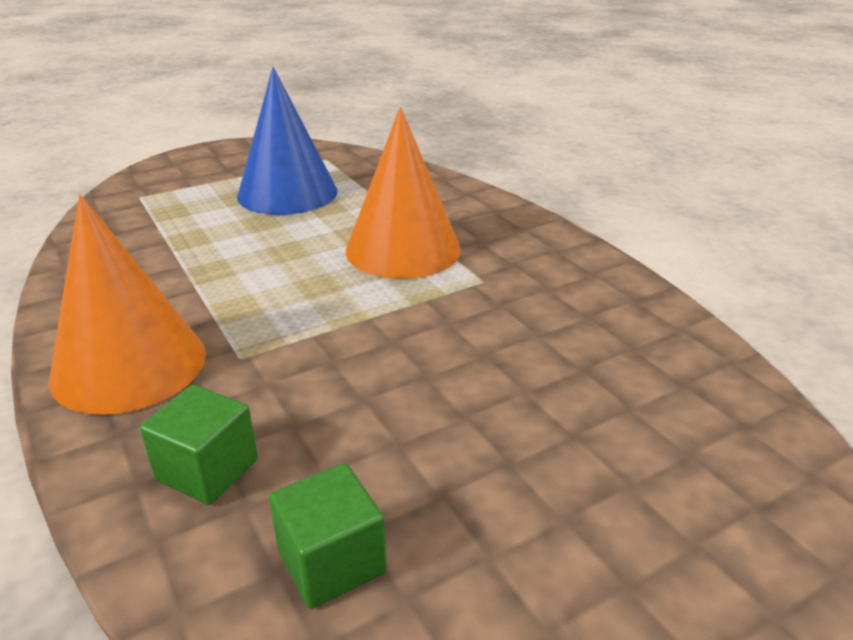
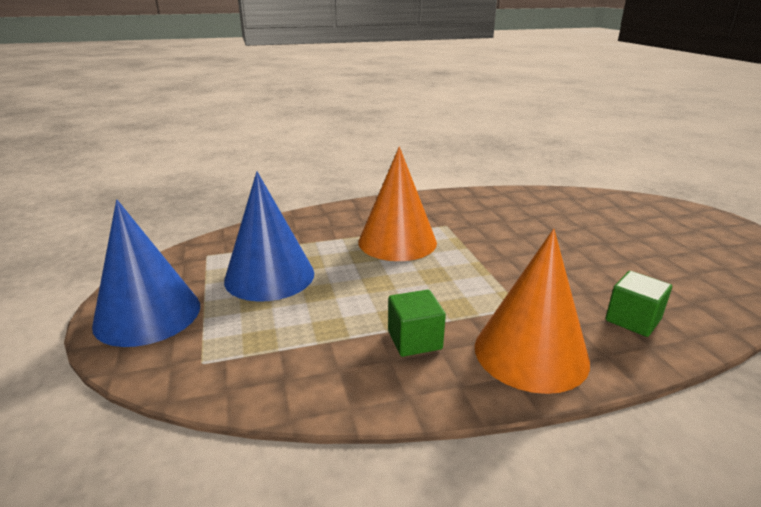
camera: 75 degrees left, 5 degrees down
green cube [269,463,387,609] -> green cube moved to [388,290,446,357]
none -> blue cone [92,200,200,347]

